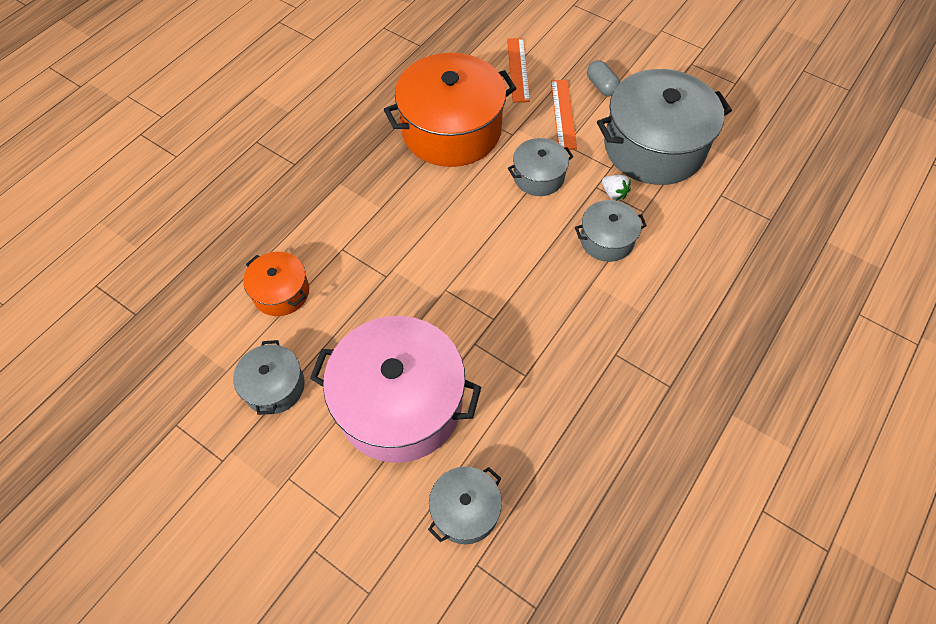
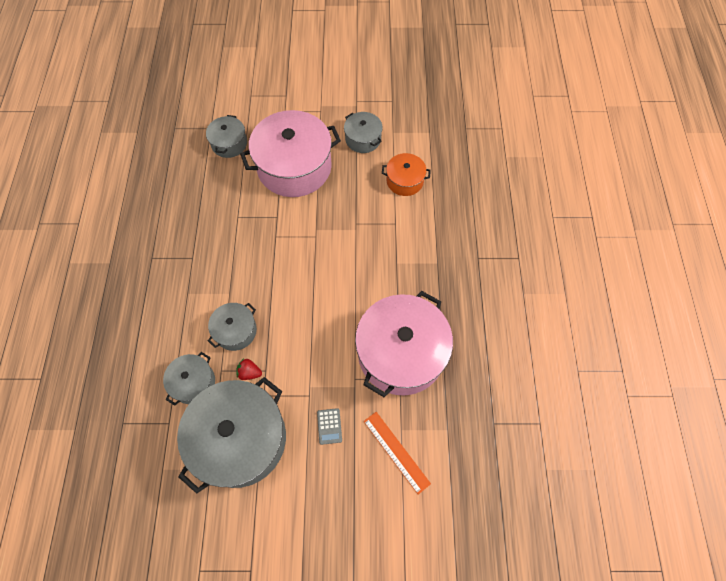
camera: 145 degrees right, 5 degrees up
orange pot [384,53,517,167] -> pink pot [355,291,453,397]
grey pot [508,138,574,196] -> grey pot moved to [163,352,215,406]
orange ruler [551,80,577,149] -> grey calculator [317,408,342,445]
grey capsule [587,60,620,97] -> none
white strawberry [602,175,631,201] -> red strawberry [236,358,262,380]

